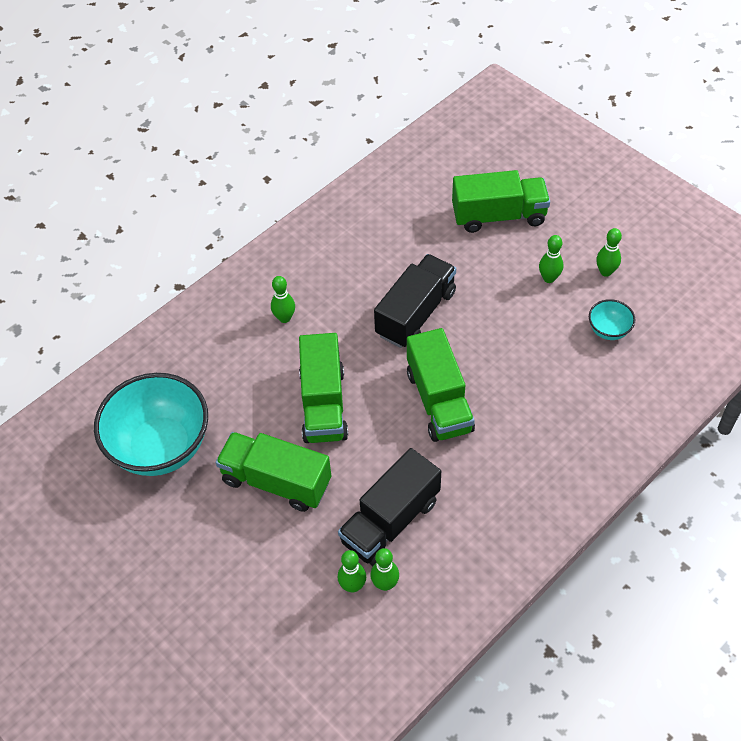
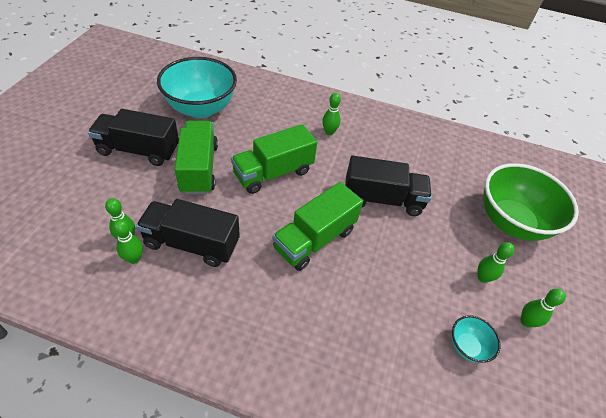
camera: 55 degrees right, 5 degrees down
green truck [452,170,550,233] -> green bowl [483,163,579,241]
none -> black truck [88,109,179,166]

